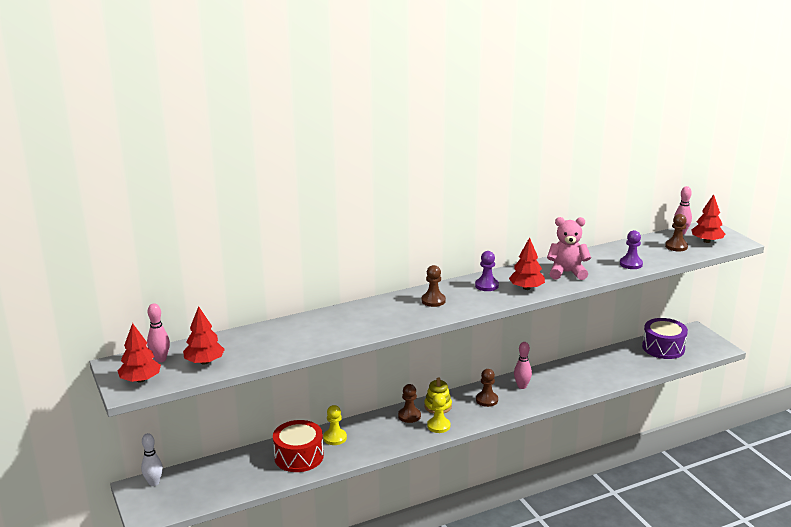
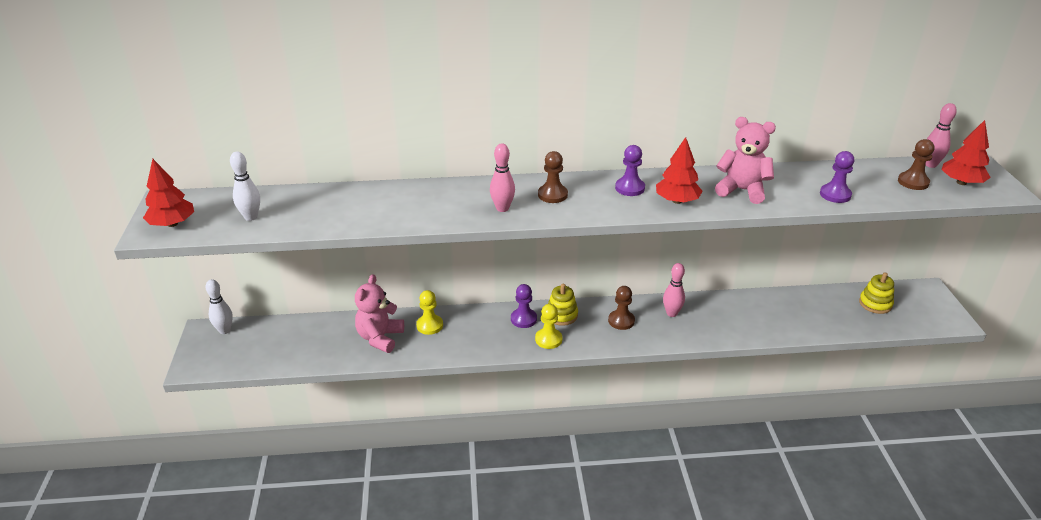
camera: 20 degrees right, 10 degrees up
pink bowling pin [147,303,170,363] -> pink bowling pin moved to [490,144,515,212]
red tree [183,306,225,364] -> white bowling pin [230,151,260,221]
red drum [273,420,324,472] -> pink teddy bear [355,274,404,353]
brown pawn [398,384,421,423] -> purple pawn [511,284,537,328]
purple drum [642,318,688,359] -> yellow stacking toy [859,272,894,314]

